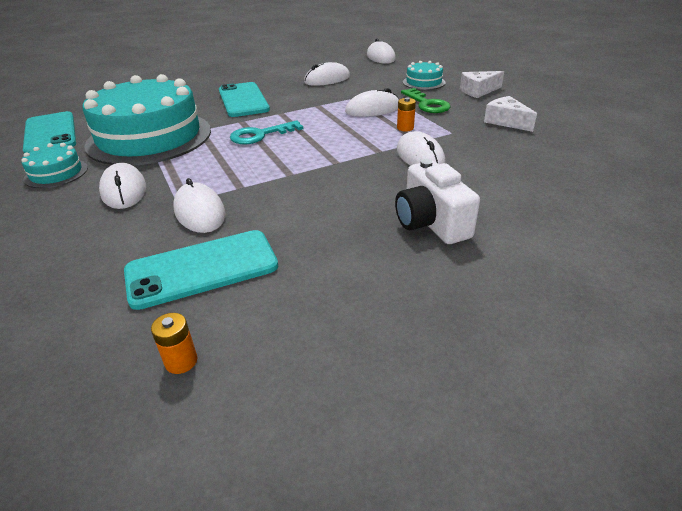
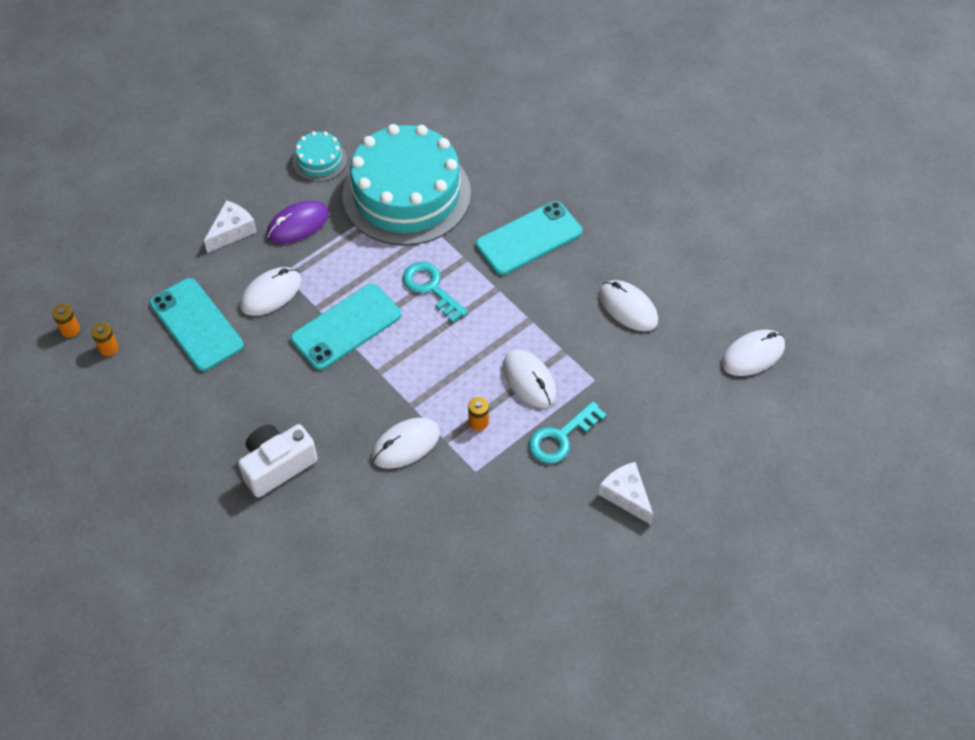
camera: 75 degrees right, 20 degrees up
turquoise phone [23,111,76,153] -> turquoise phone moved to [291,284,401,370]
white mouse [99,163,146,209] -> purple mouse [267,200,329,244]
green key [401,88,450,113] -> turquoise key [529,401,607,464]
turquoise cake [403,61,445,90] -> none
white cheese [484,96,537,132] -> white cheese moved to [204,200,257,253]
none -> orange battery [52,304,80,338]

